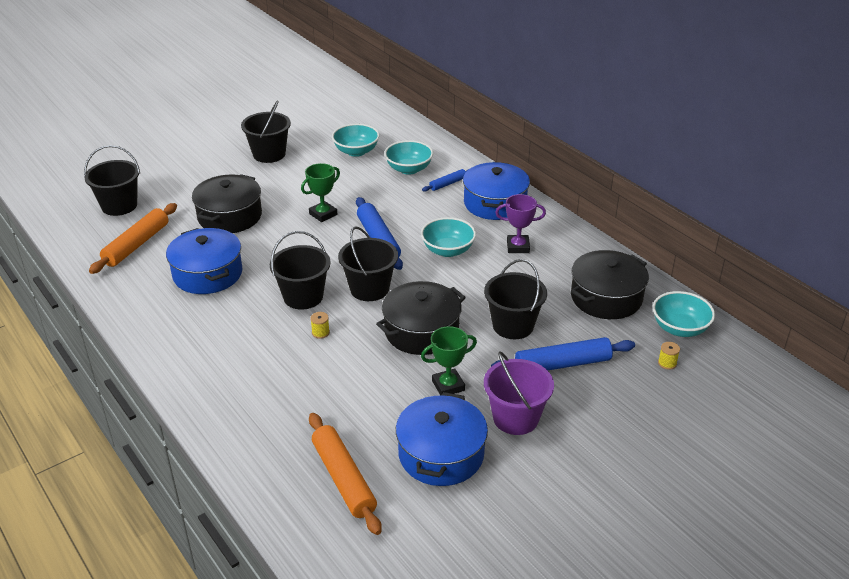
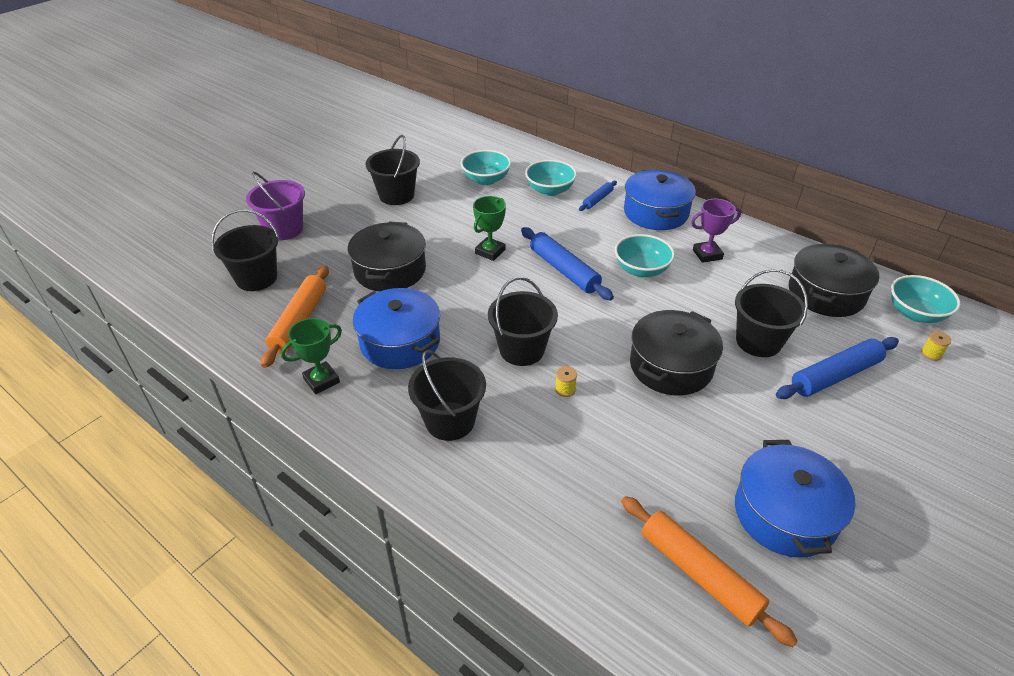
camera: 15 degrees left, 5 degrees up
black bucket [338,227,398,301] -> black bucket moved to [408,350,486,441]
green trophy [421,326,477,396] -> green trophy moved to [281,318,342,394]
purple bucket [484,351,554,435] -> purple bucket moved to [246,171,305,240]

